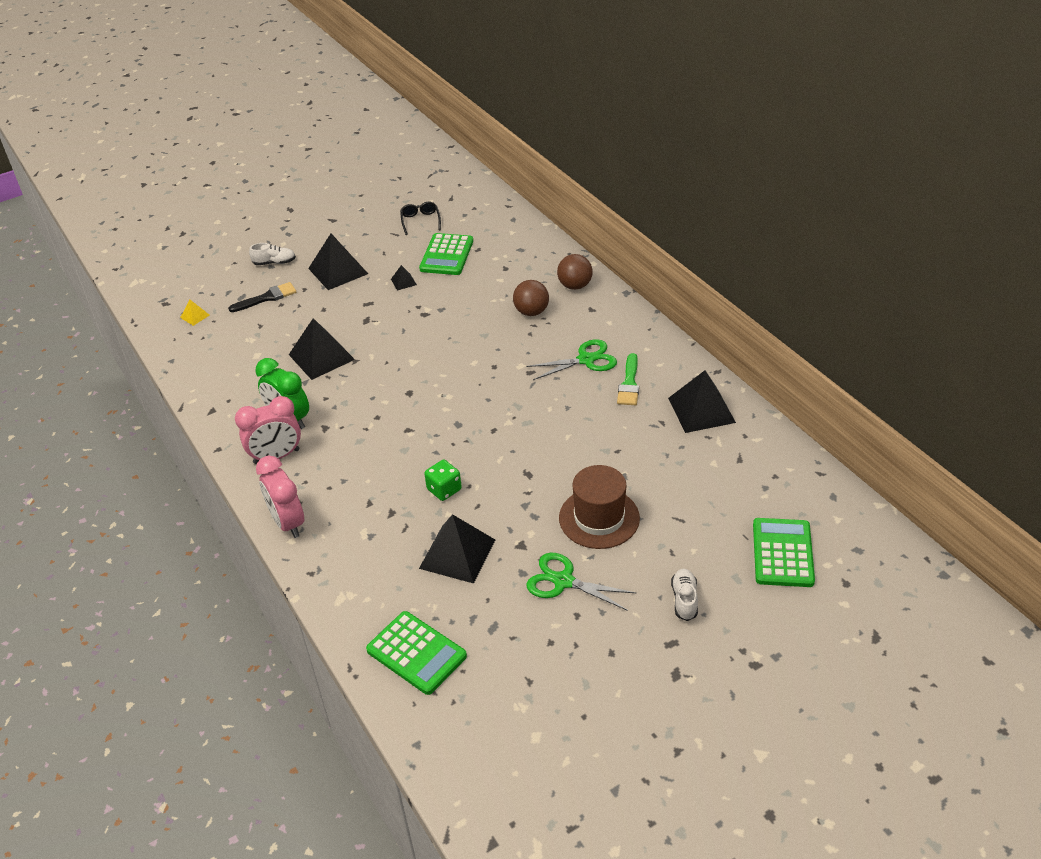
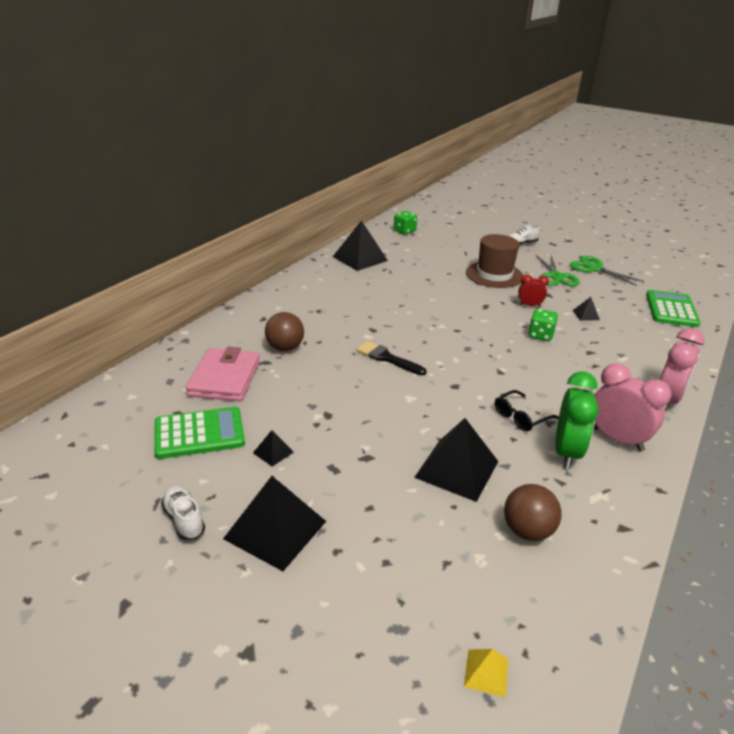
camera: 120 degrees left, 10 degrees down
black brush [228,282,296,312] -> black brush moved to [356,341,426,375]
white shoe [249,243,296,265] -> white shoe moved to [161,486,205,540]
black glasses [400,202,441,235] -> black glasses moved to [495,390,559,431]
black pyramid [419,514,495,584] -> black pyramid [572,297,600,321], size x0.45
green scissors [526,339,617,380] -> green scissors moved to [570,256,644,286]
brown ball [557,254,593,290] -> brown ball moved to [504,484,562,541]
green brush [617,353,639,405] -> none
green calculator [753,518,815,587] -> none
none -> pink wallet [185,346,260,402]
none -> green dice [394,211,417,234]
none -> red clock [518,275,549,307]

